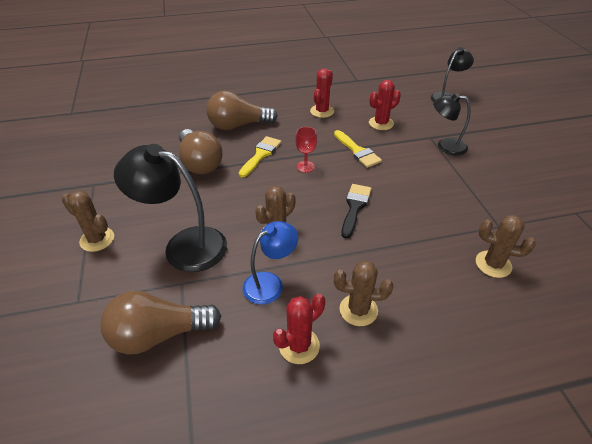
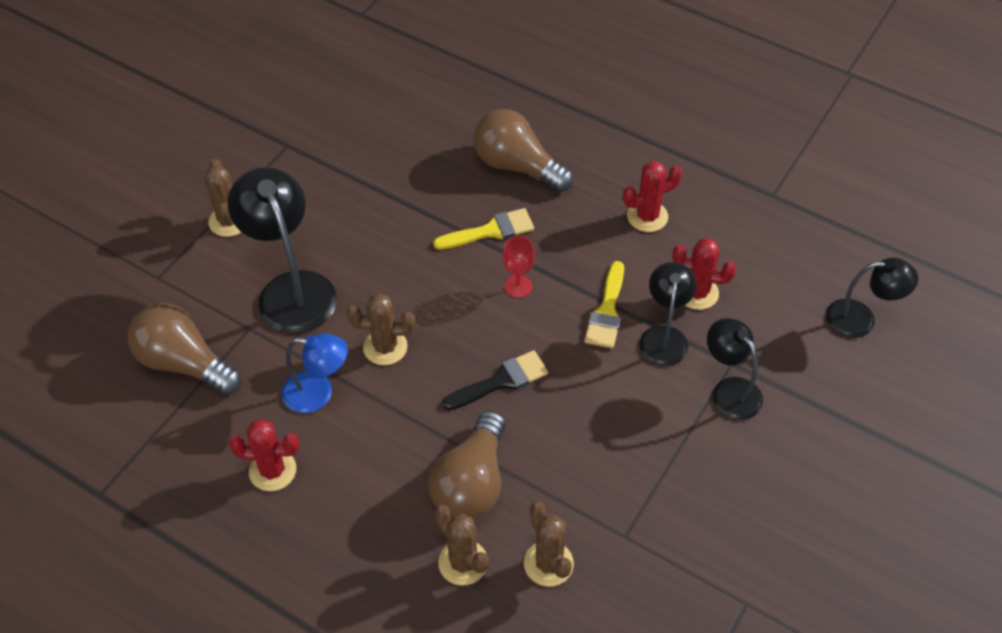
camera: 45 degrees right, 10 degrees up
brown light bulb [179,129,223,174] -> brown light bulb moved to [429,410,506,520]
brown cactus [334,260,393,326] -> brown cactus moved to [434,505,489,586]
none -> black lamp [639,262,696,366]

